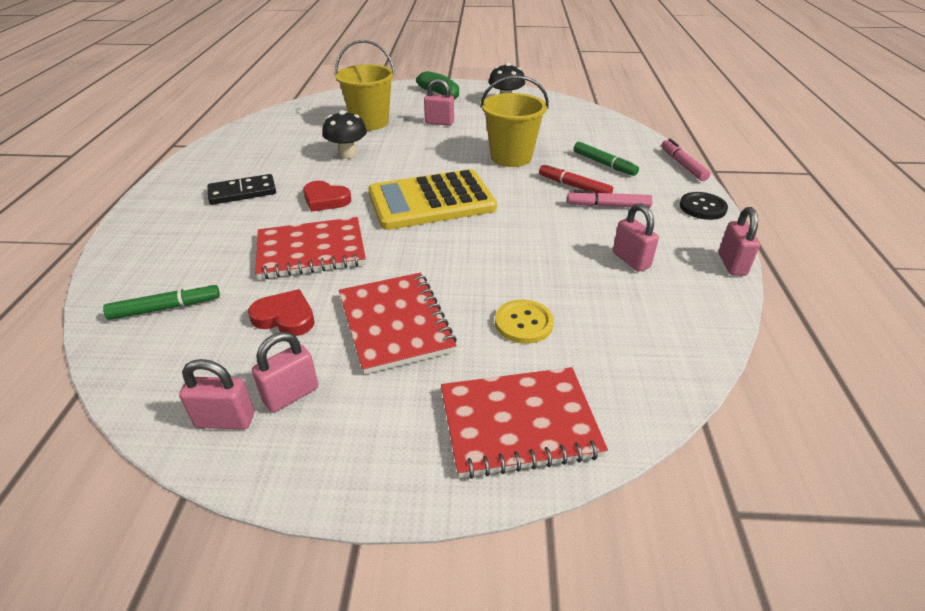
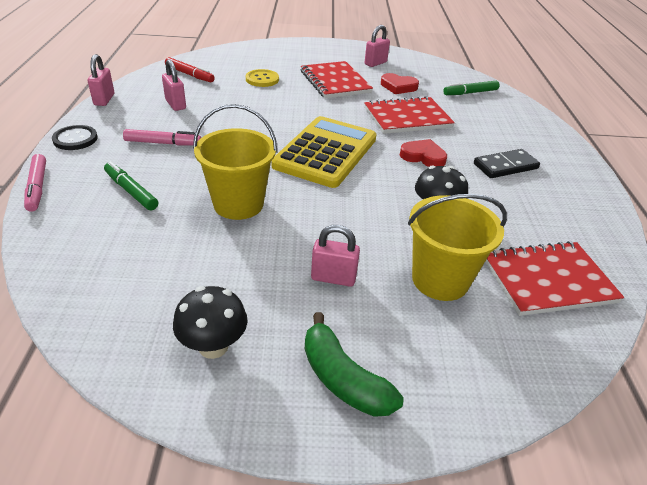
camera: 175 degrees right, 0 degrees up
pink padlock [179,359,254,429] -> none
yellow calculator [368,169,497,230] -> yellow calculator turned 45 degrees counterclockwise [272,116,376,188]
red notebook [441,367,608,479] -> red notebook moved to [485,241,624,316]
red marker [539,163,613,193] -> red marker moved to [165,57,215,82]

